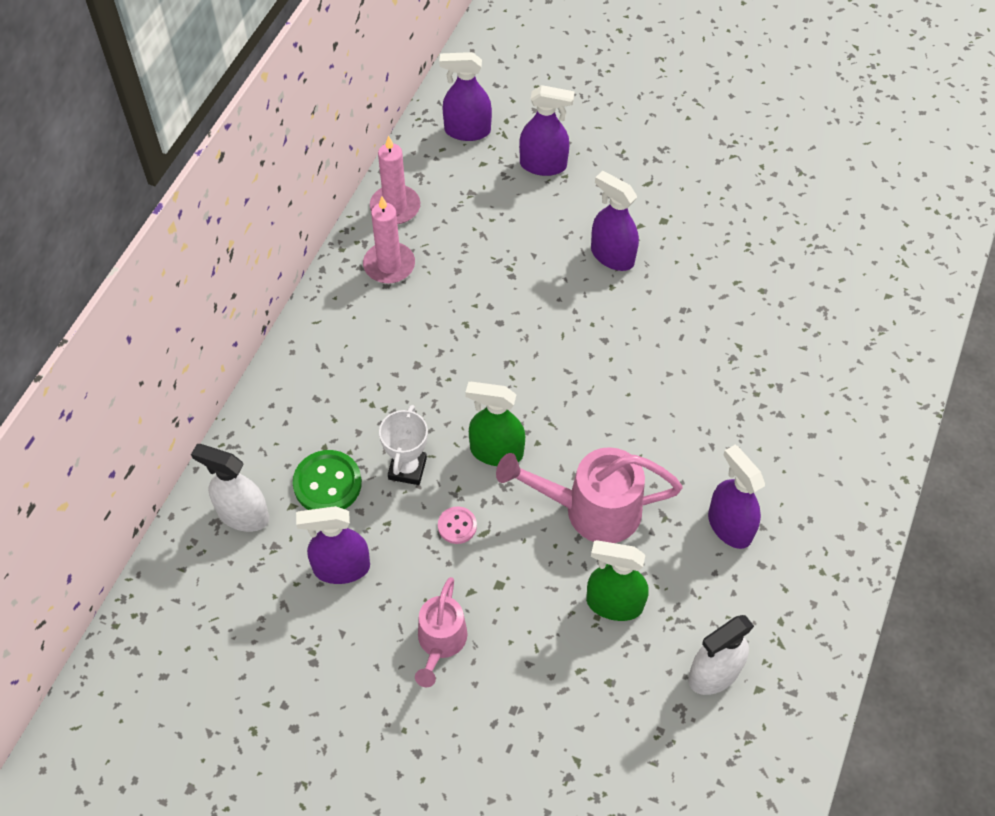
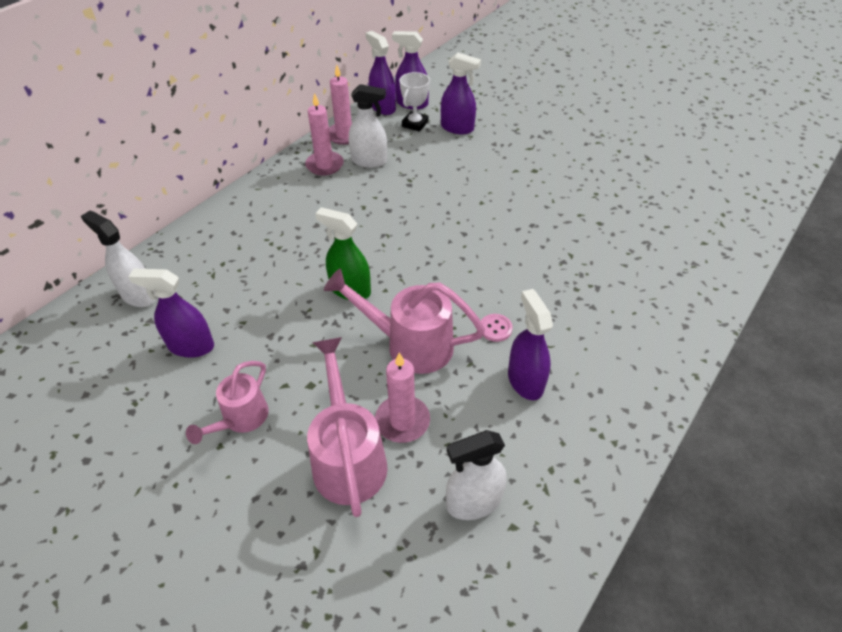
camera: 15 degrees right, 10 degrees down
green button [293,450,362,510] -> none
white trophy [379,405,428,485] -> white trophy moved to [399,72,430,132]
pink button [438,506,477,544] -> pink button moved to [481,314,513,342]
green spray bottle [586,540,648,621] -> pink candle [375,352,430,443]
purple spray bottle [591,171,639,271] -> purple spray bottle moved to [366,31,396,115]
none -> pink watering can [307,337,388,517]
none -> white spray bottle [349,84,387,168]

